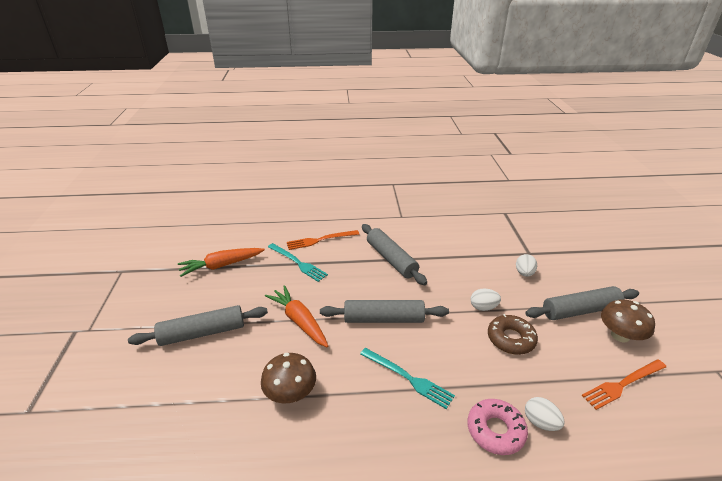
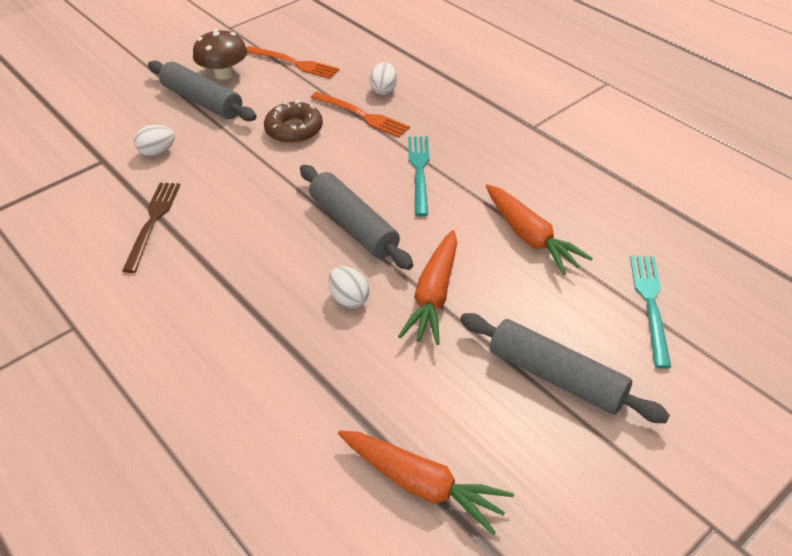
camera: 125 degrees left, 10 degrees up
brown mushroom [261,353,316,404] -> orange carrot [486,184,593,275]
turquoise fork [268,243,328,282] -> turquoise fork moved to [630,256,671,369]
orange fork [287,230,359,250] -> orange fork moved to [311,92,410,138]
grey rolling pin [362,224,427,285] -> none
pink donut [467,399,528,455] -> none
white egg [471,289,501,311] -> white egg moved to [328,266,369,308]
none -> brown fork [122,183,180,273]

